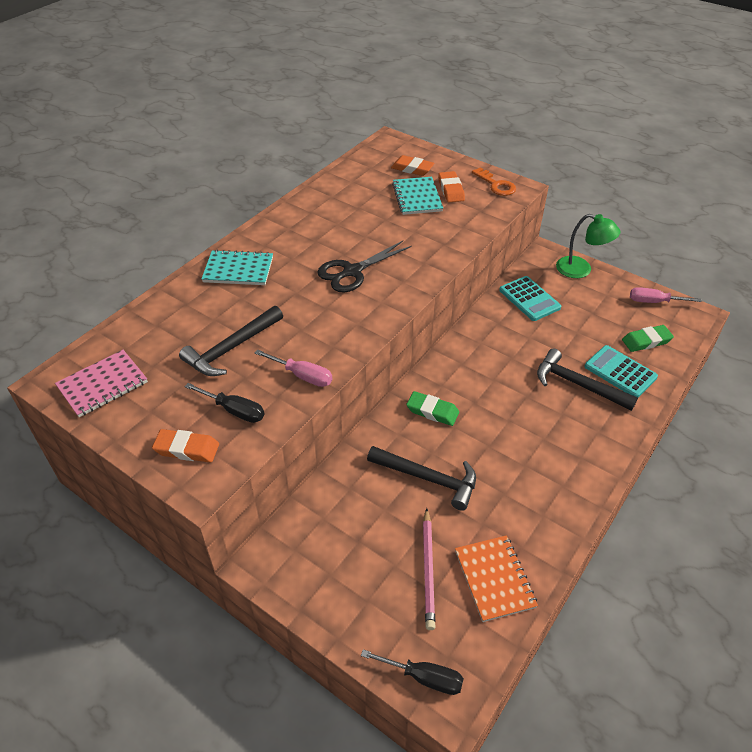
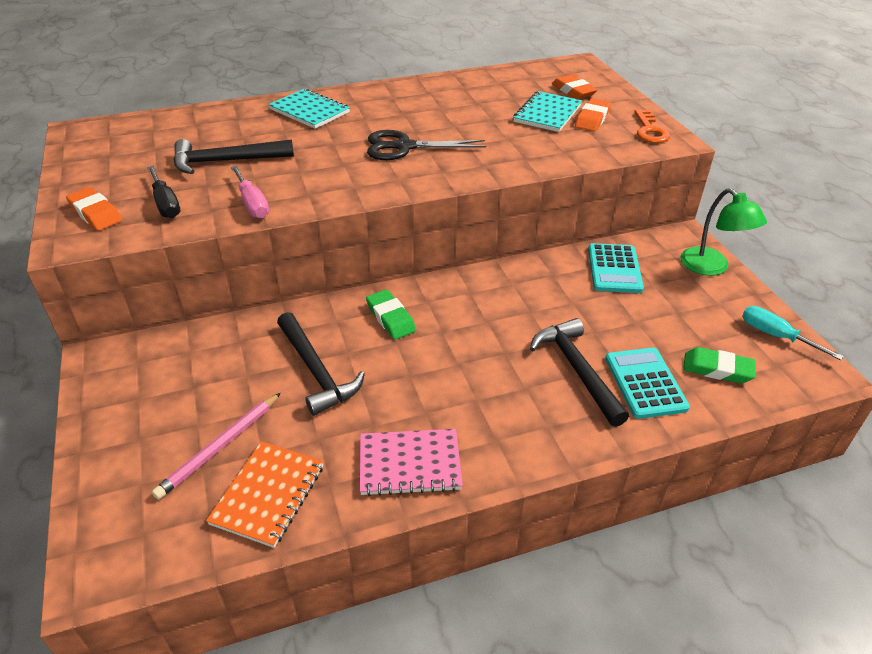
camera: 35 degrees right, 5 degrees down
pink notebook [55,350,148,417] -> pink notebook moved to [360,429,463,496]
black screwdriver [361,649,464,695] -> none
pink screwdriver [630,287,702,303] -> turquoise screwdriver [742,306,844,360]

